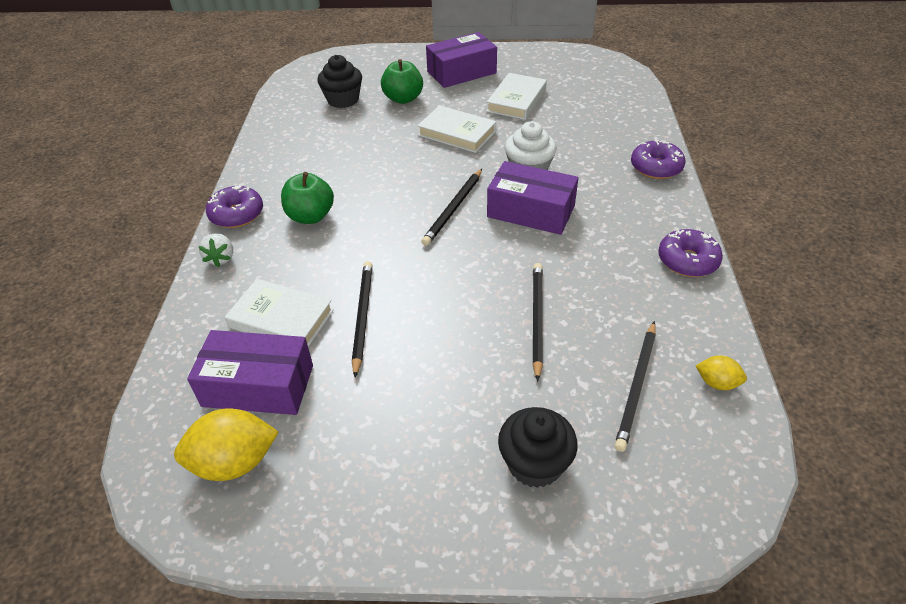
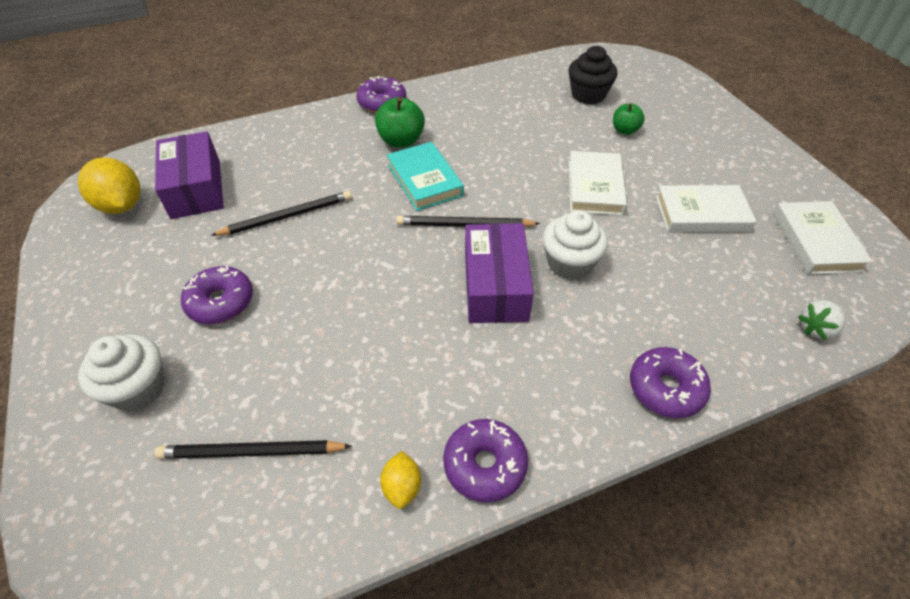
camera: 65 degrees right, 5 degrees up
white strawberry [199,233,233,267] -> white strawberry moved to [798,300,846,340]
white book [225,279,334,347] -> white book moved to [773,201,873,275]
green apple [381,59,423,104] -> green apple [613,103,645,135], size x0.63
purple box [426,32,497,88] -> none
black cupcake [498,407,578,488] -> white cupcake [78,334,165,411]
black pencil [532,263,543,382] -> none
yellow lemon [696,356,747,390] -> yellow lemon moved to [380,451,421,509]
none -> purple donut [181,265,253,324]
none -> turquoise book [387,142,464,211]

